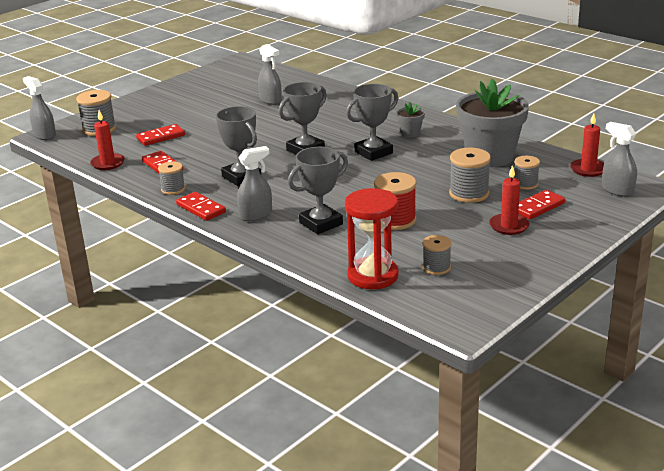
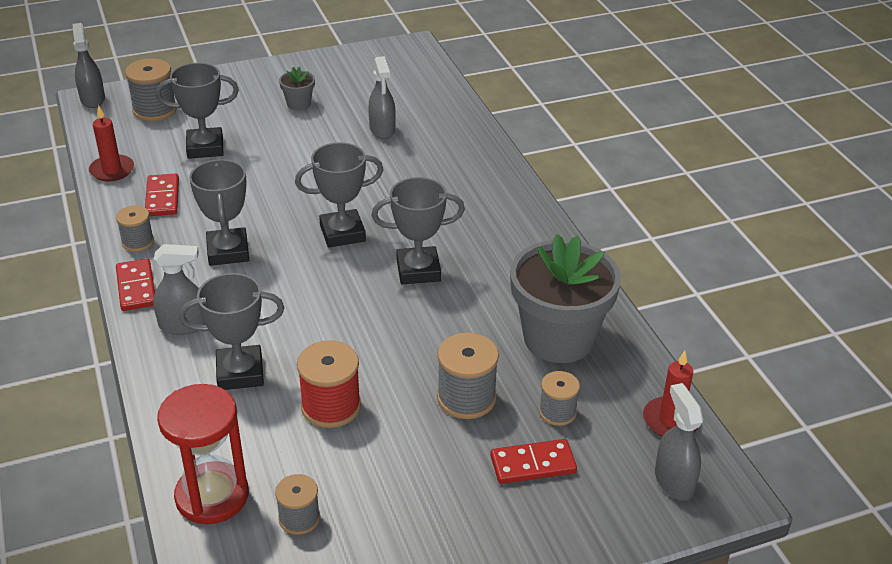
camera: 25 degrees right, 10 degrees up
red domino [136,124,185,146] -> grey trophy [156,63,239,159]
grey flower pot [396,102,425,137] -> grey flower pot moved to [279,67,315,110]
red candle [489,165,529,235] -> none

